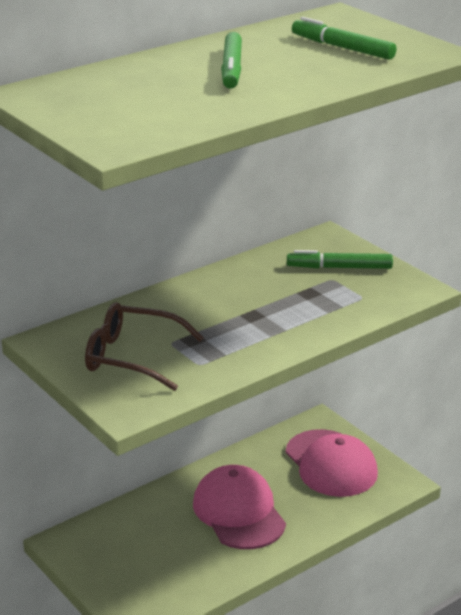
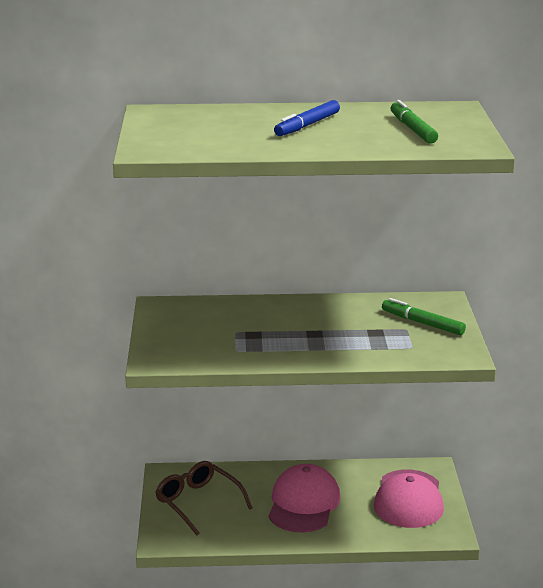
camera: 35 degrees right, 5 degrees down
brown glasses [85,302,204,391] -> brown glasses moved to [155,461,253,535]
green marker [221,32,242,89] -> blue marker [274,100,340,136]

